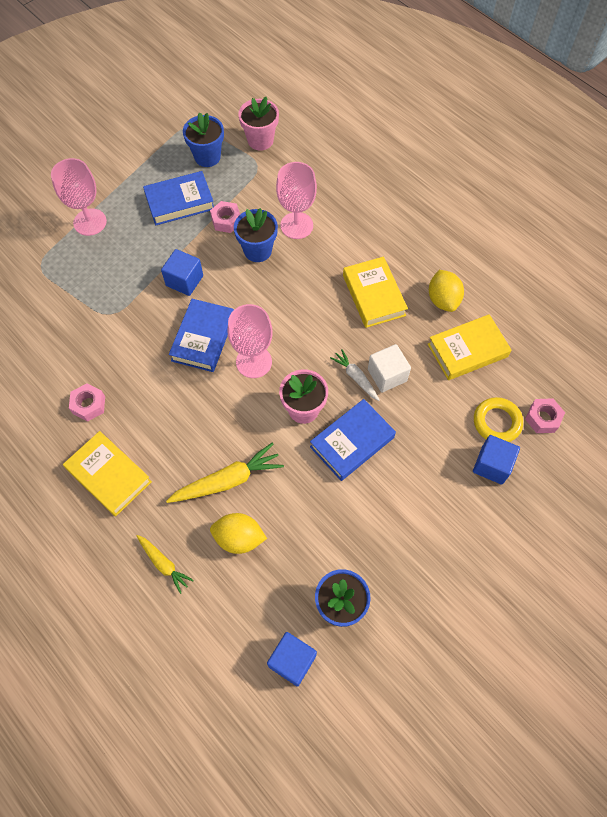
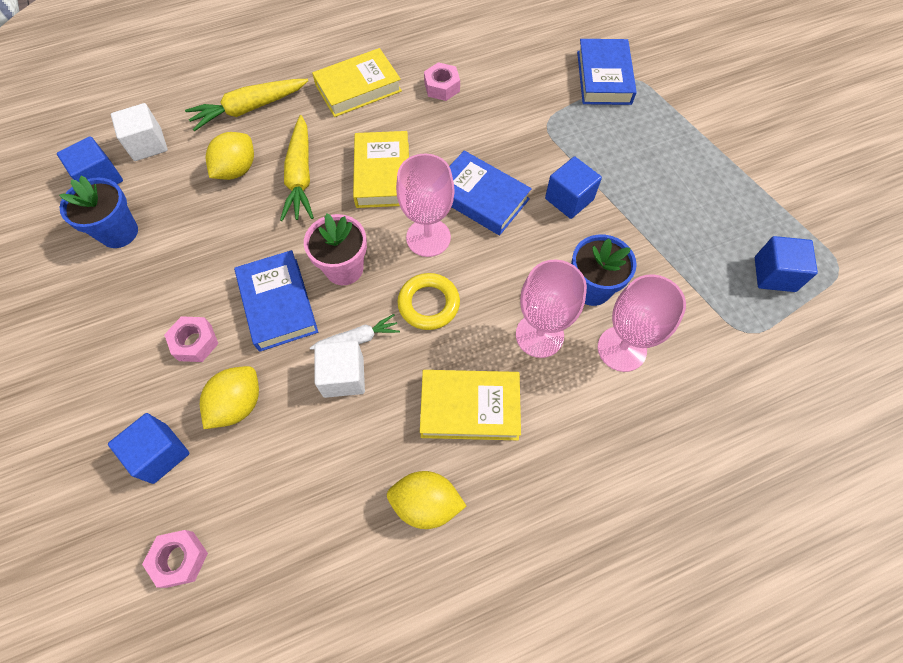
camera: 110 degrees right, 0 degrees up
pink goblet [51,158,107,236] -> pink goblet moved to [516,260,587,358]
yellow carrot [137,535,194,594] -> yellow carrot [185,79,308,131], size x1.67
blue book [143,171,214,225] -> blue book moved to [577,39,637,105]
blue flower pot [183,112,224,167] -> blue cube [755,236,818,292]
pink nut [210,201,240,233] -> pink nut moved to [164,316,219,362]
pink flower pot [238,97,279,151] -> none
yellow book [428,314,511,380] -> yellow book moved to [353,131,409,208]
yellow ring [474,397,523,442] -> yellow ring moved to [397,273,460,330]
none -> white cube [111,103,168,161]
none -> yellow lemon [200,366,259,429]

